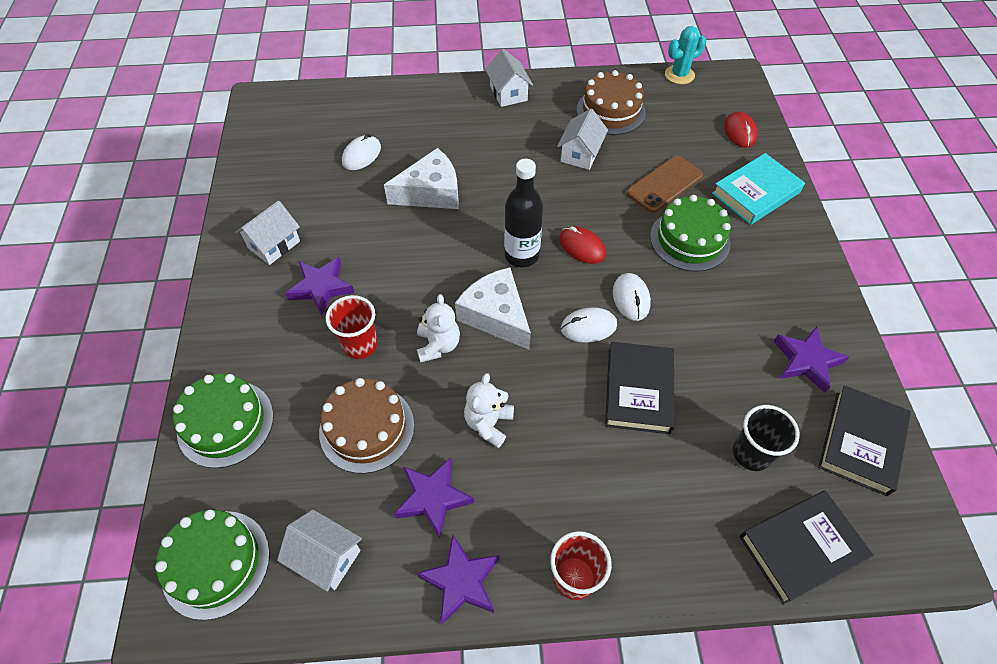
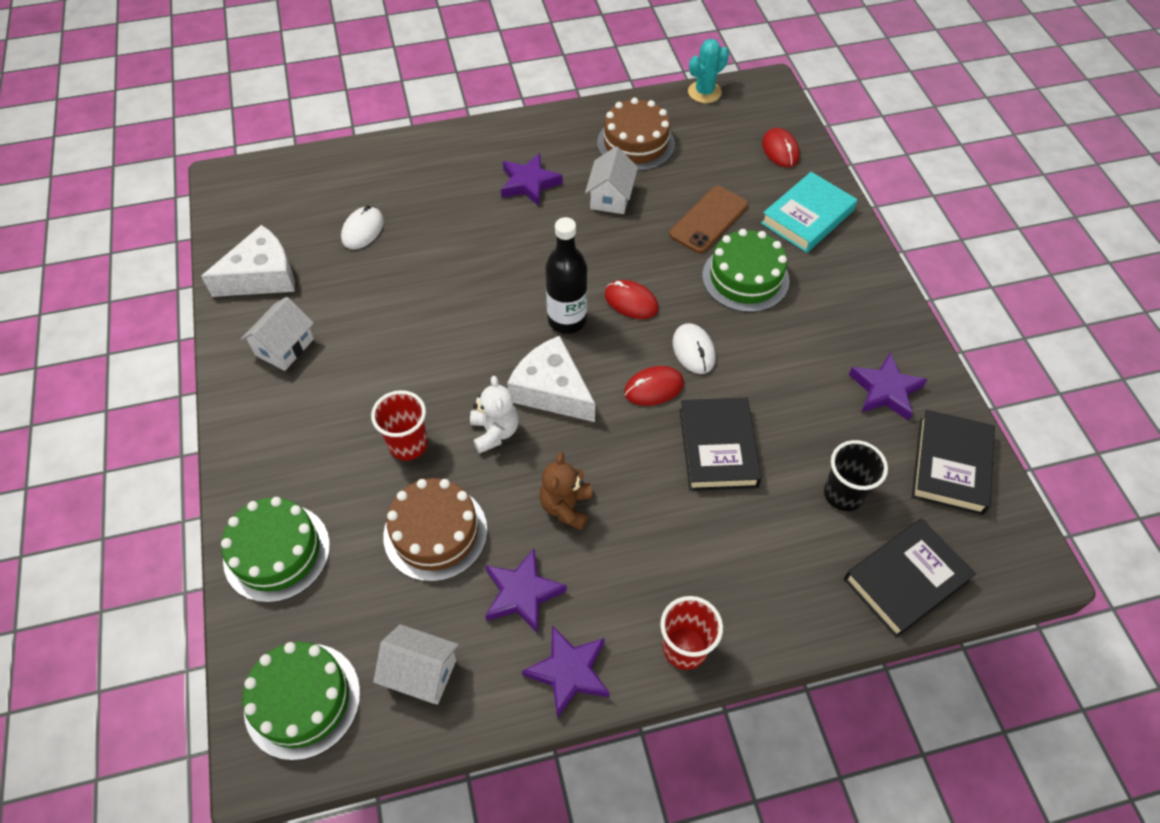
camera: 10 degrees left, 0 degrees up
purple star [285,257,355,316] -> purple star moved to [501,153,563,206]
white cheese [384,148,459,209] -> white cheese moved to [201,225,295,297]
white teddy bear [464,373,514,448] -> brown teddy bear [539,452,592,530]
white house [485,49,533,107] -> none
white mouse [561,307,617,343] -> red mouse [624,366,684,406]

